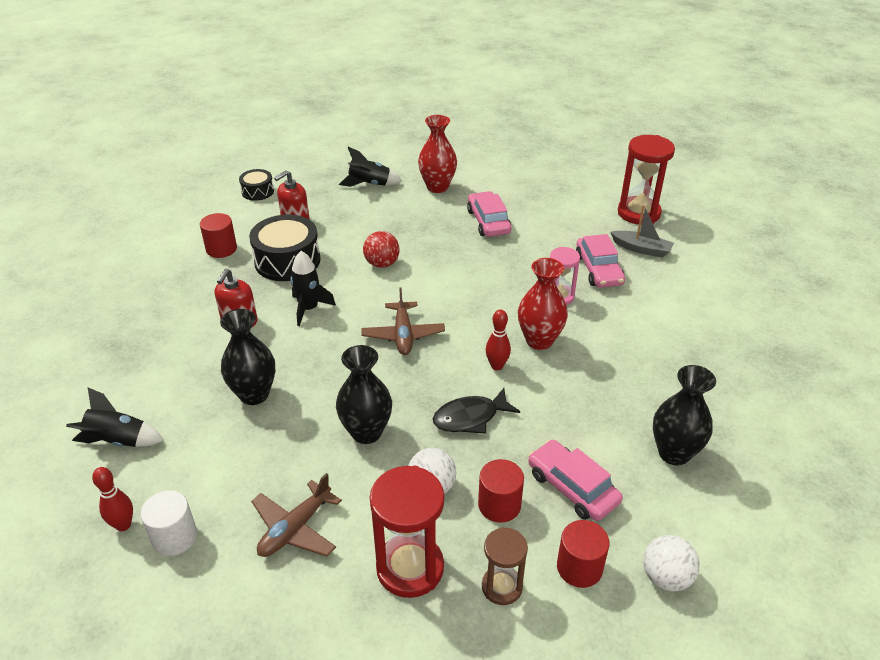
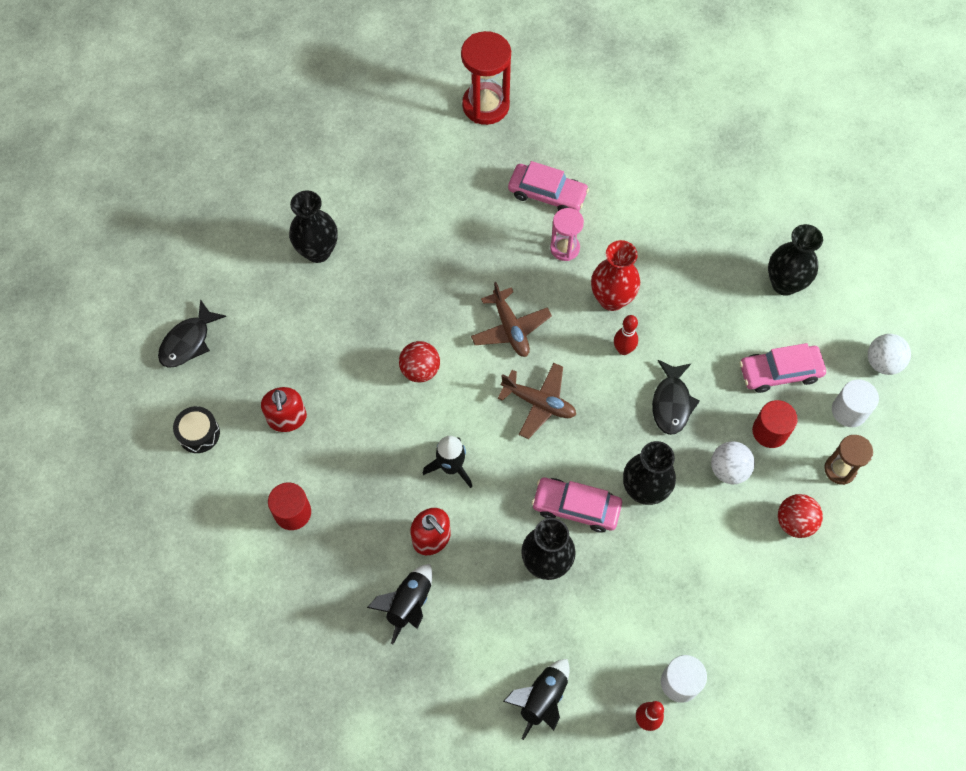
camera: 60 degrees left, 25 degrees up
black drum [249,215,320,281] -> none
brown plane [251,473,342,557] -> brown plane moved to [471,282,552,357]
black rocket [339,147,402,187] -> black rocket moved to [367,564,433,644]
red hourglass [370,466,444,598] -> red ball [778,494,823,538]
red vase [418,115,457,193] -> black vase [289,190,338,263]
pink car [467,191,512,237] -> pink car moved to [532,478,622,533]
red cylinder [557,520,610,588] -> white cylinder [832,380,879,427]
grey boat [610,205,674,258] -> none
none -> black fish [158,299,226,368]

